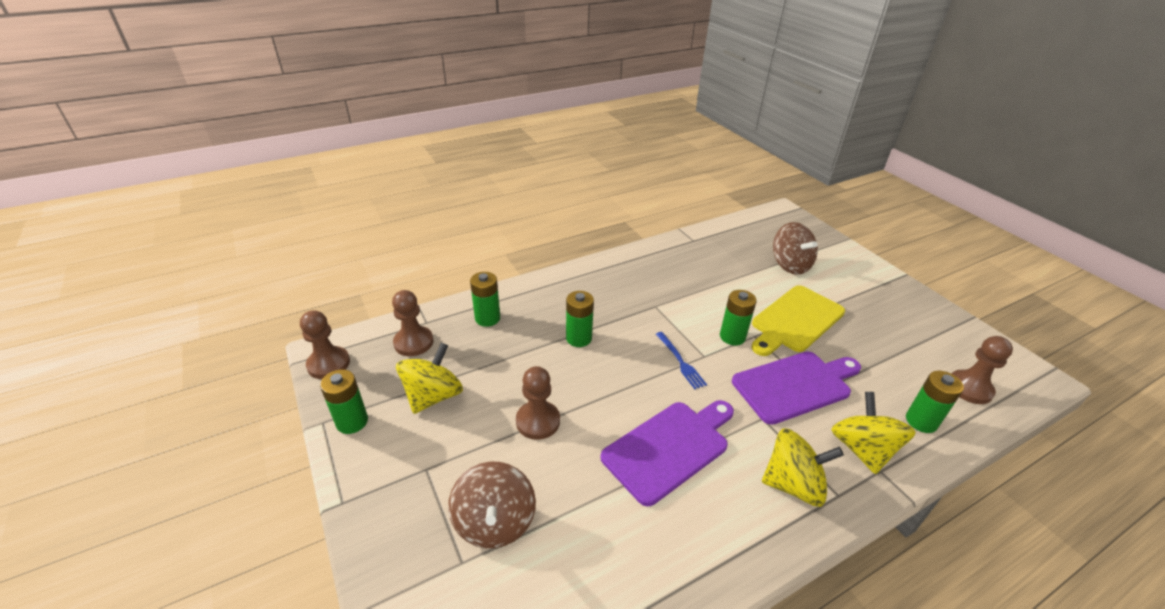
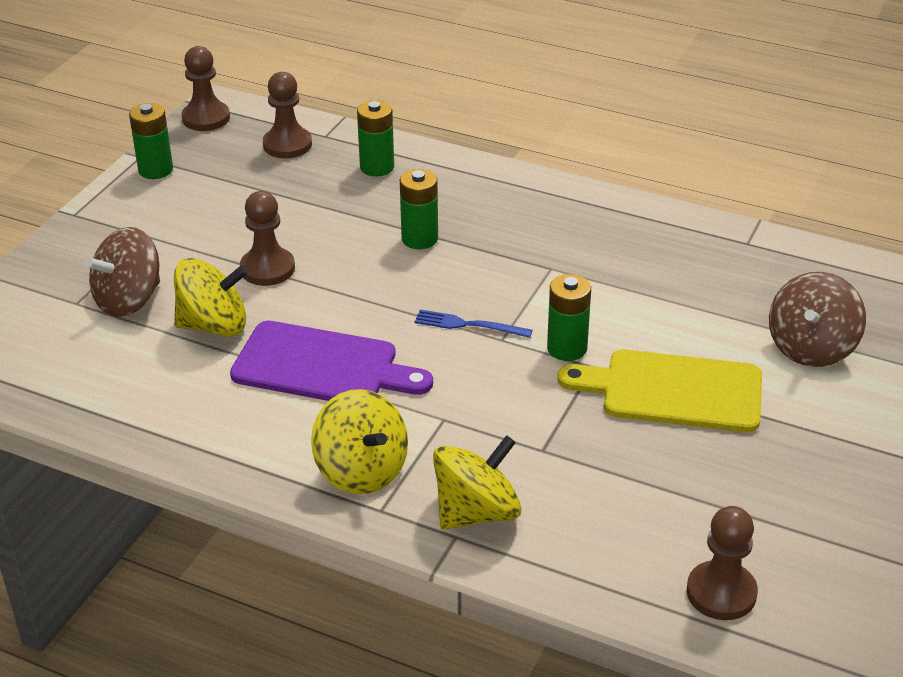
camera: 55 degrees right, 0 degrees up
yellow spinning top [396,343,463,414] -> yellow spinning top moved to [174,258,248,337]
blue fork [656,332,707,389] -> blue fork turned 75 degrees clockwise [415,309,533,338]
purple cutting board [732,352,861,425] -> none
green battery [906,371,964,433] -> none

